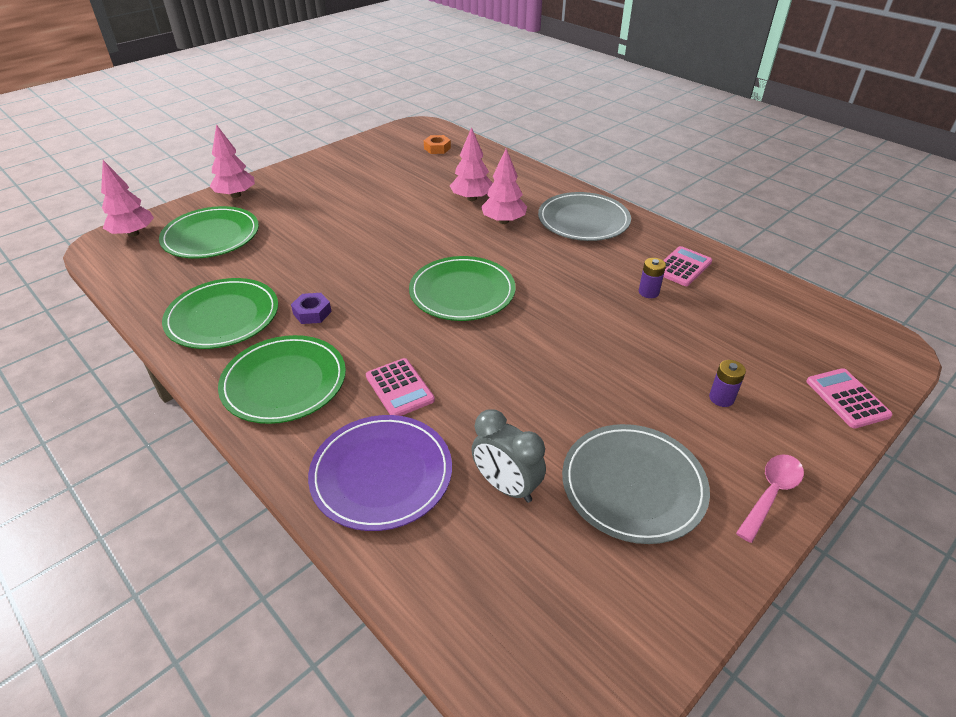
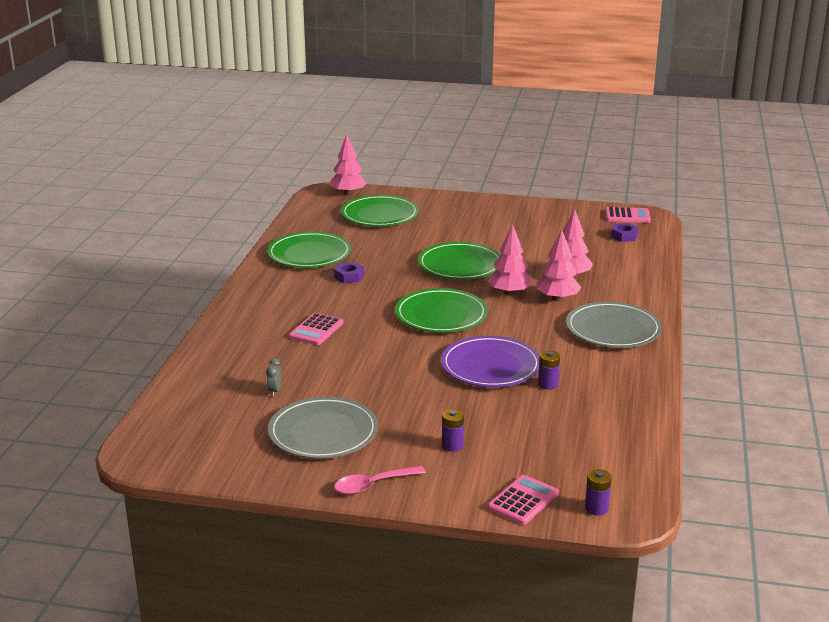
camera: 55 degrees right, 15 degrees down
pink tree [210,124,255,198] -> pink tree moved to [488,224,532,296]
green plate [218,335,346,424] -> green plate moved to [418,242,501,280]
purple plate [308,415,452,531] -> purple plate moved to [441,336,540,387]
orange nut [424,135,451,154] -> purple nut [611,223,639,242]
grey clock [472,409,546,503] -> grey clock [266,358,281,396], size x0.50
pink calculator [663,246,712,286] -> pink calculator moved to [605,207,651,223]
pink spoon [736,454,804,543] -> pink spoon turned 150 degrees clockwise [334,466,426,495]
none -> purple battery [585,469,612,516]

